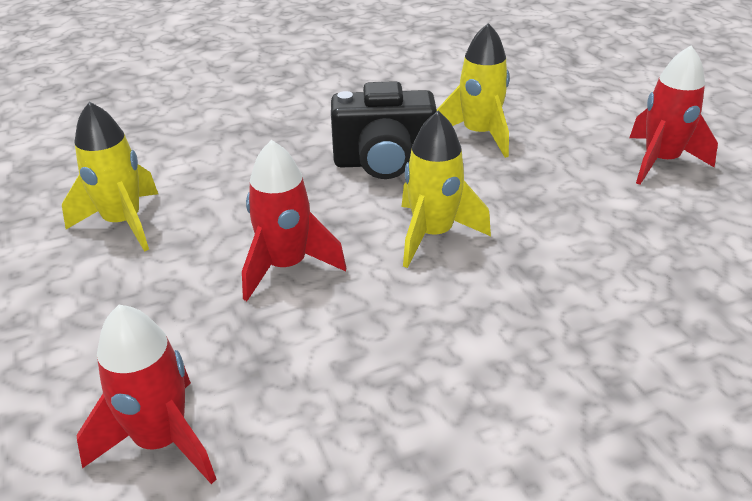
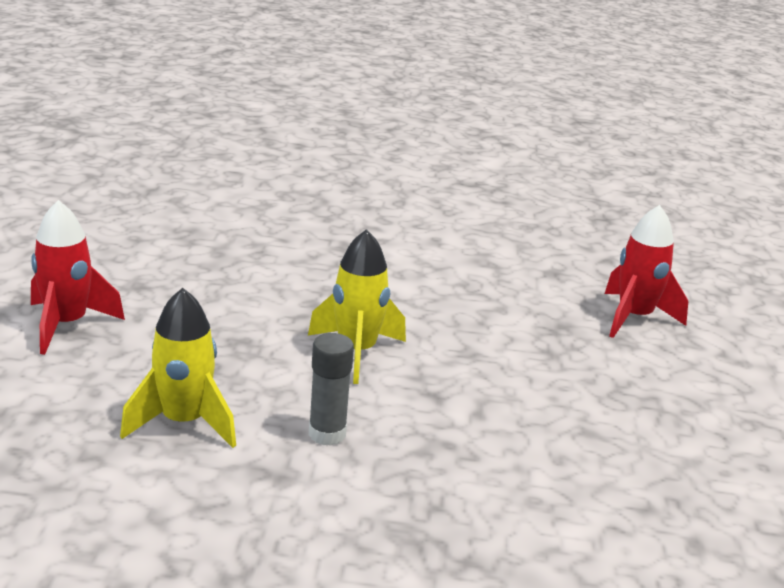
camera: 155 degrees left, 10 degrees down
yellow rocket [62,102,158,252] -> none
red rocket [242,140,346,301] -> none
black camera [331,81,437,179] -> grey glue stick [309,333,354,446]

